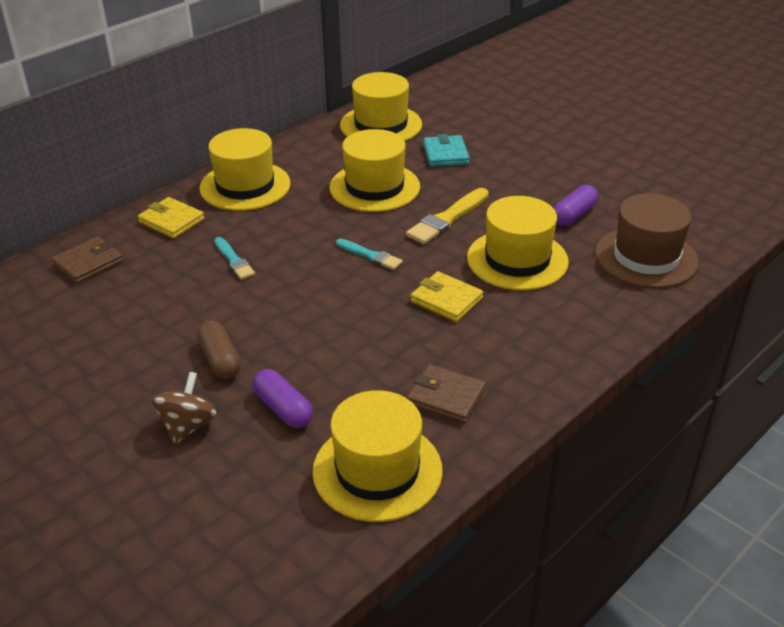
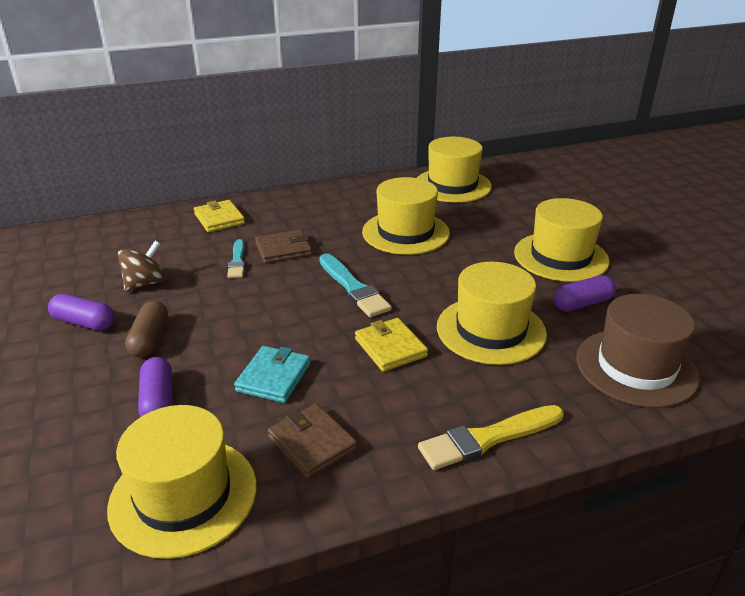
camera: 25 degrees right, 5 degrees down
brown wallet [52,236,123,284] -> brown wallet moved to [255,230,312,263]
brown spinning top [152,372,217,445] -> brown spinning top moved to [118,241,166,292]
yellow hat [199,128,291,211] -> yellow hat moved to [514,198,609,282]
turquoise brush [336,239,403,270] -> turquoise brush [319,254,392,317], size x1.59
yellow brush [406,188,489,244] -> yellow brush moved to [418,405,564,470]
turquoise wallet [423,134,470,167] -> turquoise wallet moved to [234,346,311,403]
none -> purple capsule [48,294,115,331]

